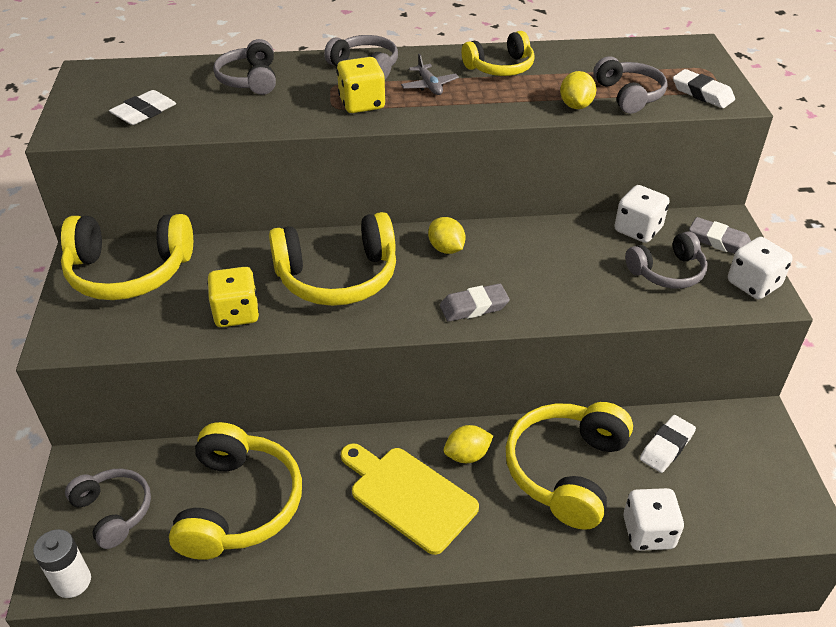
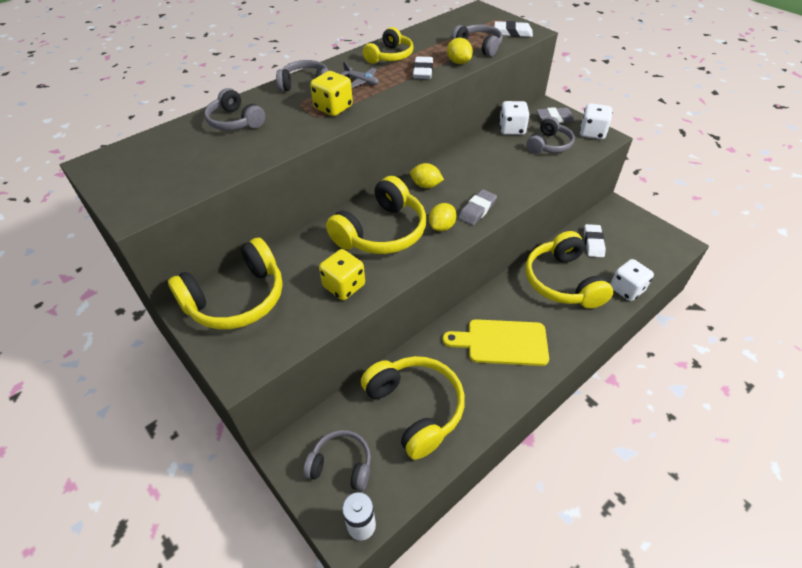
camera: 35 degrees left, 5 degrees up
white eraser [109,90,176,125] -> white eraser moved to [413,56,433,79]
yellow lemon [444,425,493,463] -> yellow lemon moved to [429,203,457,231]

